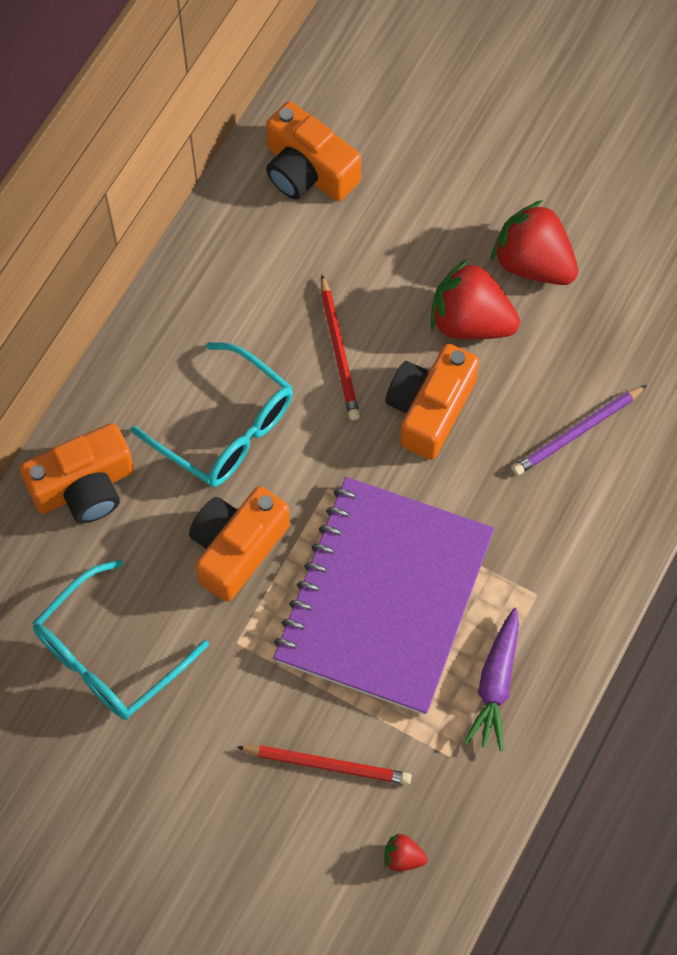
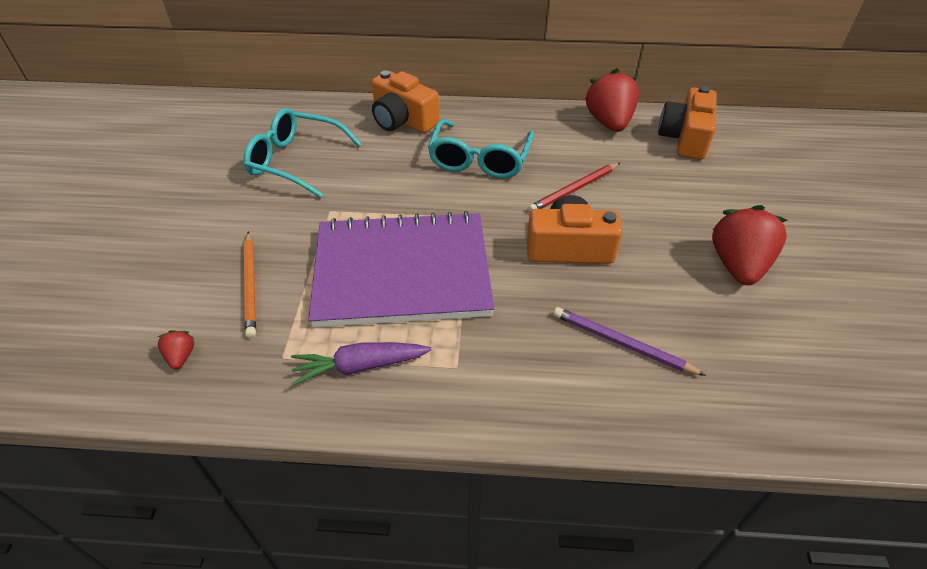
camera: 65 degrees right, 20 degrees down
orange camera [189,486,290,602] -> none
red pencil [237,745,412,785] -> orange pencil [244,231,256,338]
red strawberry [430,259,520,340] -> red strawberry moved to [585,68,639,132]

